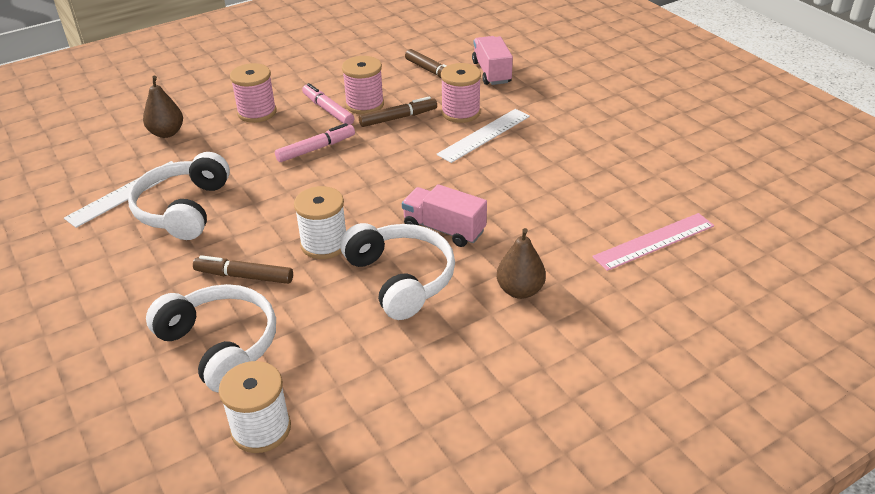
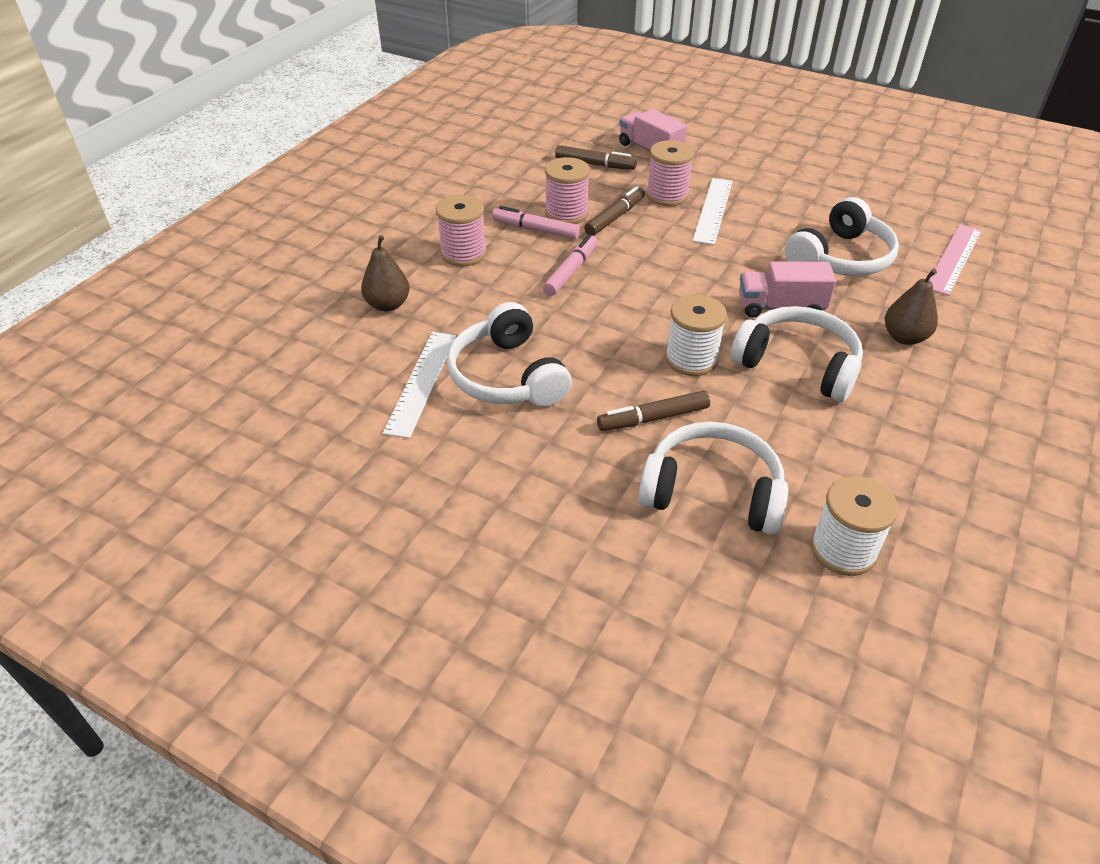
camera: 30 degrees left, 5 degrees up
none -> white headphones [784,197,899,276]

